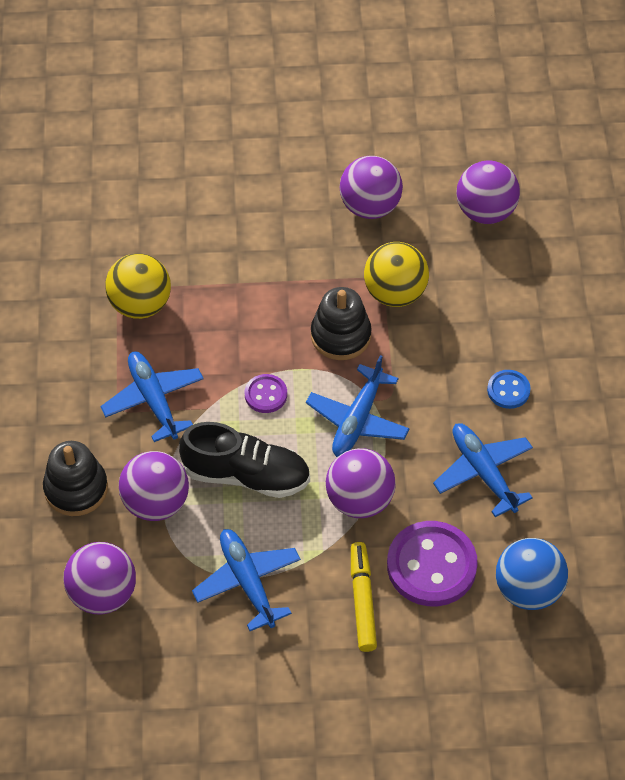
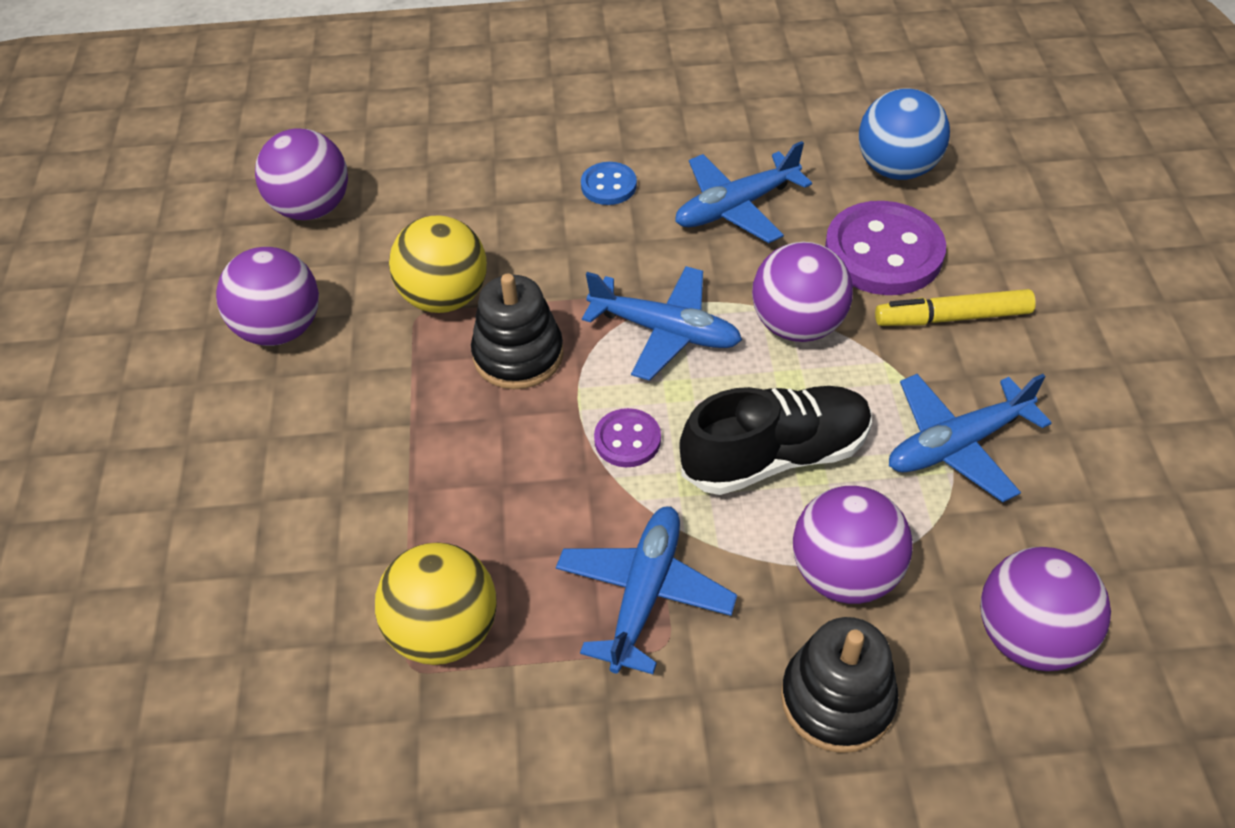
camera: 90 degrees left, 5 degrees down
blue plane [100,351,204,442] -> blue plane turned 135 degrees clockwise [556,507,737,674]
black shoe [179,422,310,498] -> black shoe turned 60 degrees clockwise [679,386,872,495]

